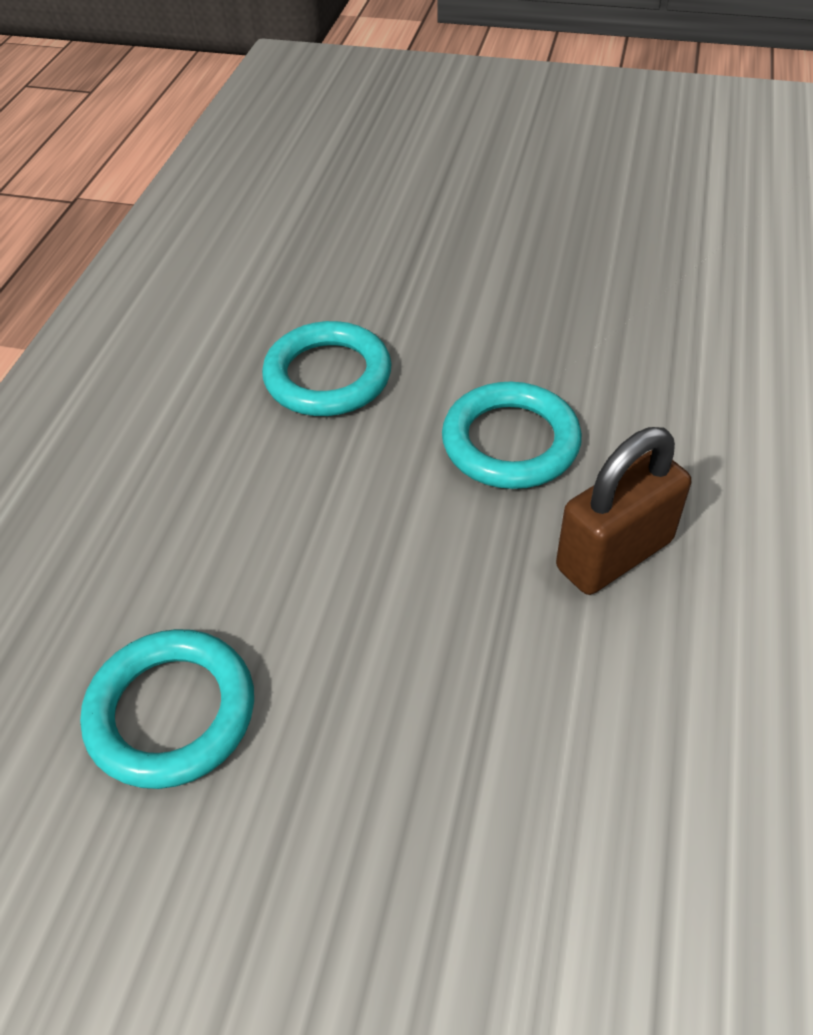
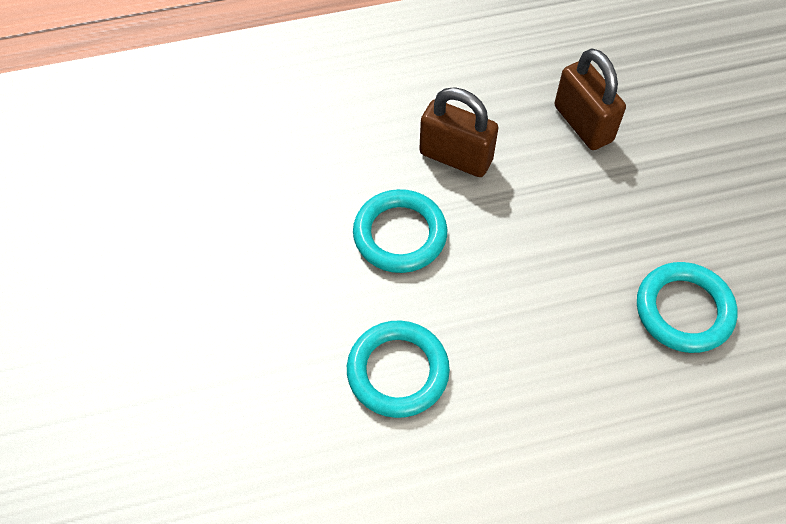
camera: 120 degrees left, 10 degrees up
none -> brown padlock [554,48,626,150]

